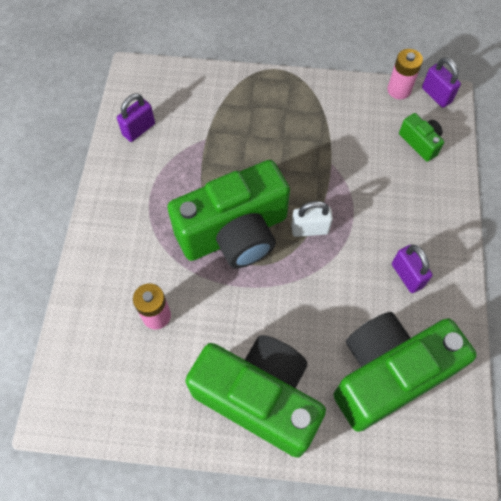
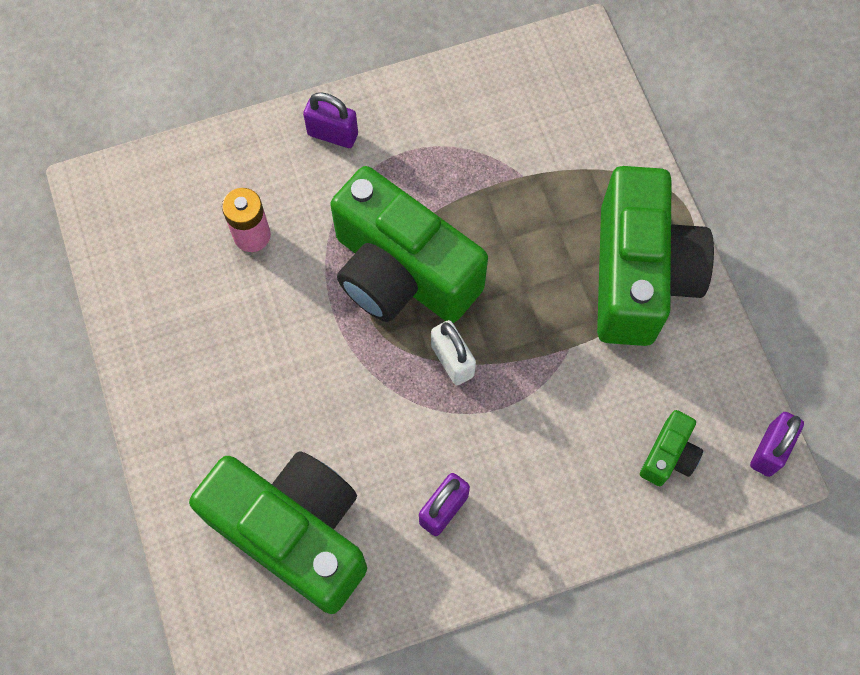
camera: 65 degrees right, 5 degrees up
purple padlock [117,93,155,142] -> purple padlock moved to [303,92,358,148]
green camera [185,335,326,458] -> green camera moved to [597,166,714,346]
pink battery [387,49,423,99] -> none

